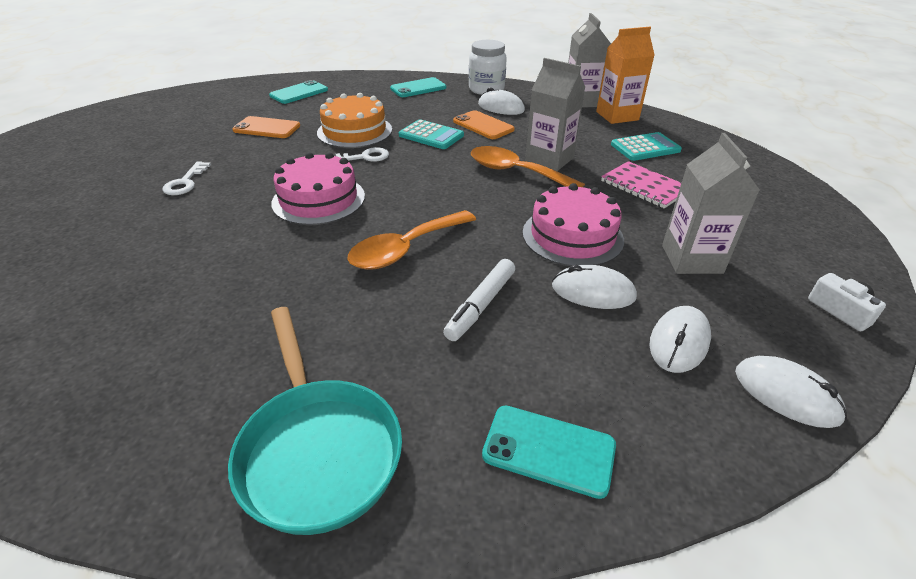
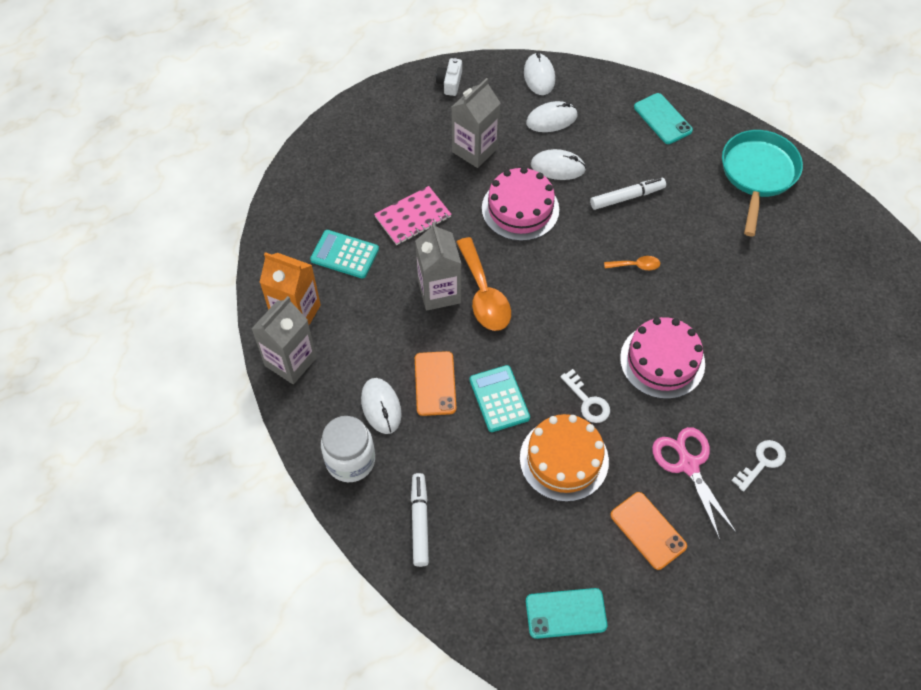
camera: 140 degrees left, 20 degrees up
white key [336,147,389,162] -> white key turned 150 degrees counterclockwise [560,369,610,423]
orange spoon [347,210,476,270] -> orange spoon [604,256,660,270], size x0.48
turquoise phone [390,77,446,97] -> white marker [411,473,429,567]
white mouse [552,265,637,309] -> white mouse turned 45 degrees counterclockwise [531,149,586,180]
pink notebook [601,161,681,208] -> pink notebook turned 60 degrees clockwise [374,186,452,245]
none -> pink scissors [652,427,737,540]

